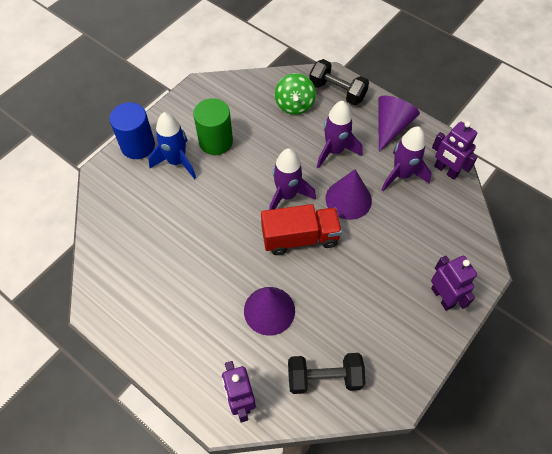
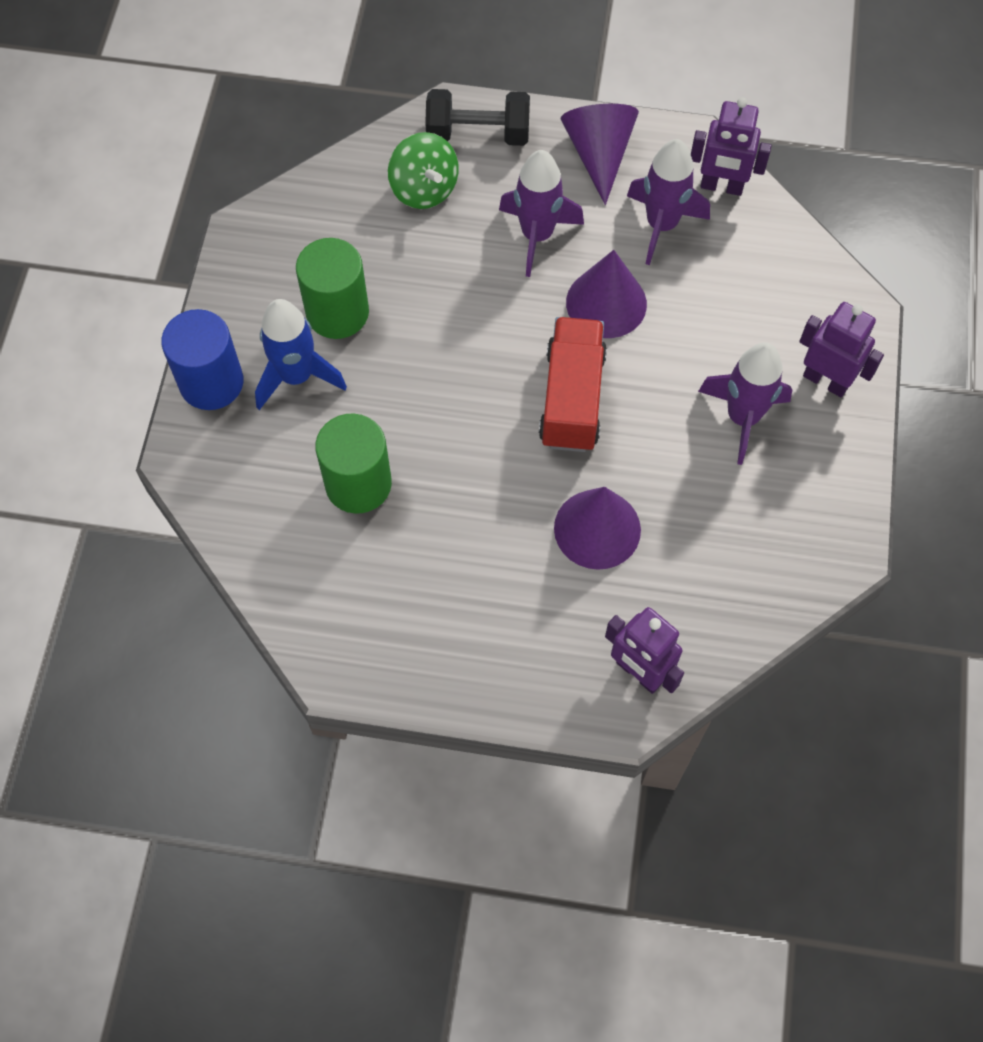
camera: 30 degrees left, 5 degrees up
red truck [261,204,342,255] -> red truck turned 45 degrees counterclockwise [539,317,607,452]
purple rocket [269,148,316,210] -> purple rocket moved to [698,342,792,465]
black dumbbell [288,353,365,394] -> none
none -> green cylinder [315,413,392,514]

